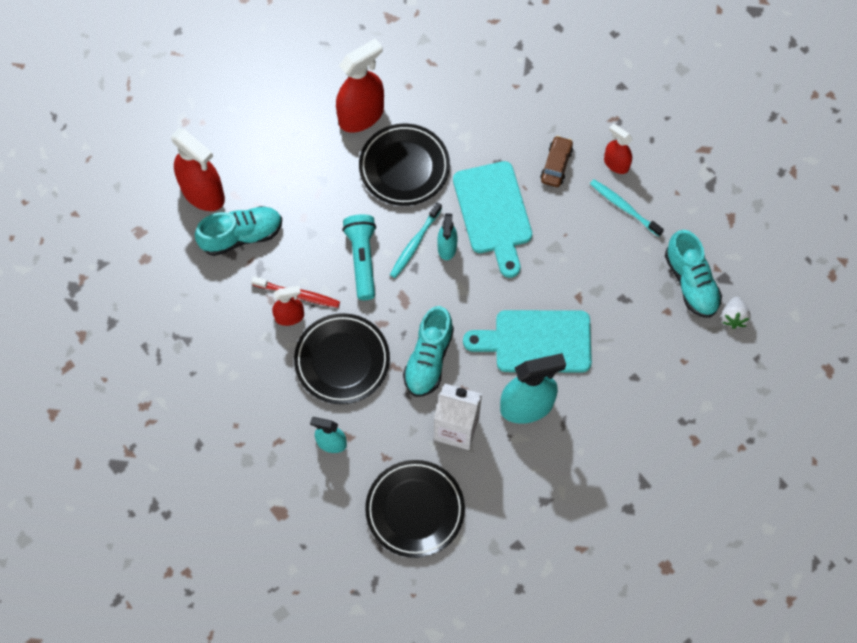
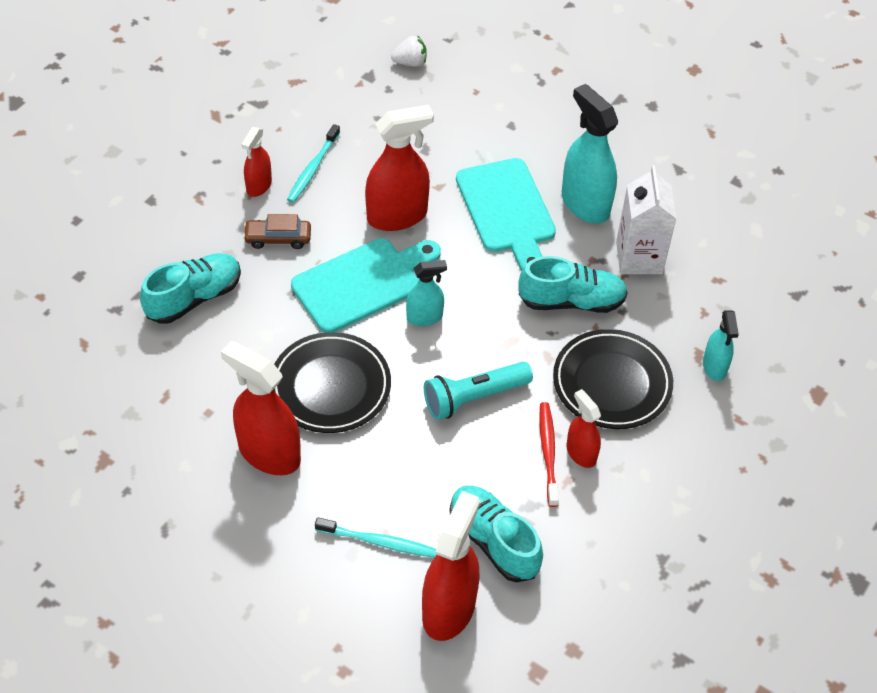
camera: 110 degrees left, 15 degrees down
black plate [365,460,465,558] -> none
turquoise toothbrush [390,202,442,278] -> turquoise toothbrush moved to [315,517,437,558]
turquoise shoe [665,230,722,318] -> turquoise shoe moved to [140,253,241,324]
none -> red spray bottle [365,105,434,231]

